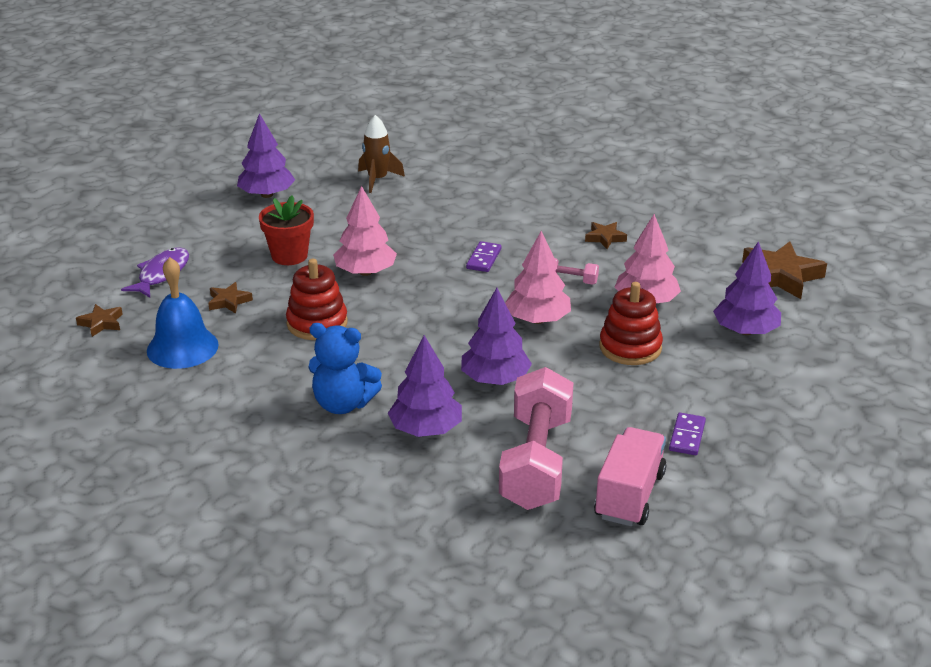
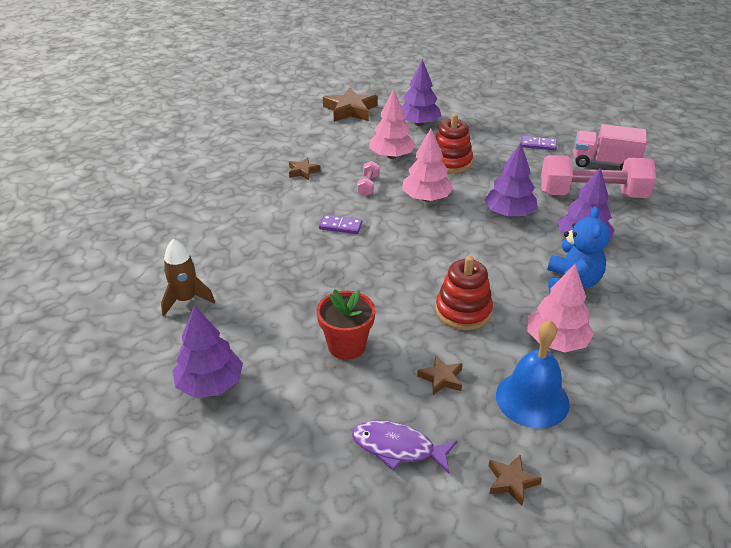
camera: 95 degrees left, 5 degrees up
pink tree [333,186,397,276] -> pink tree moved to [527,264,594,352]

